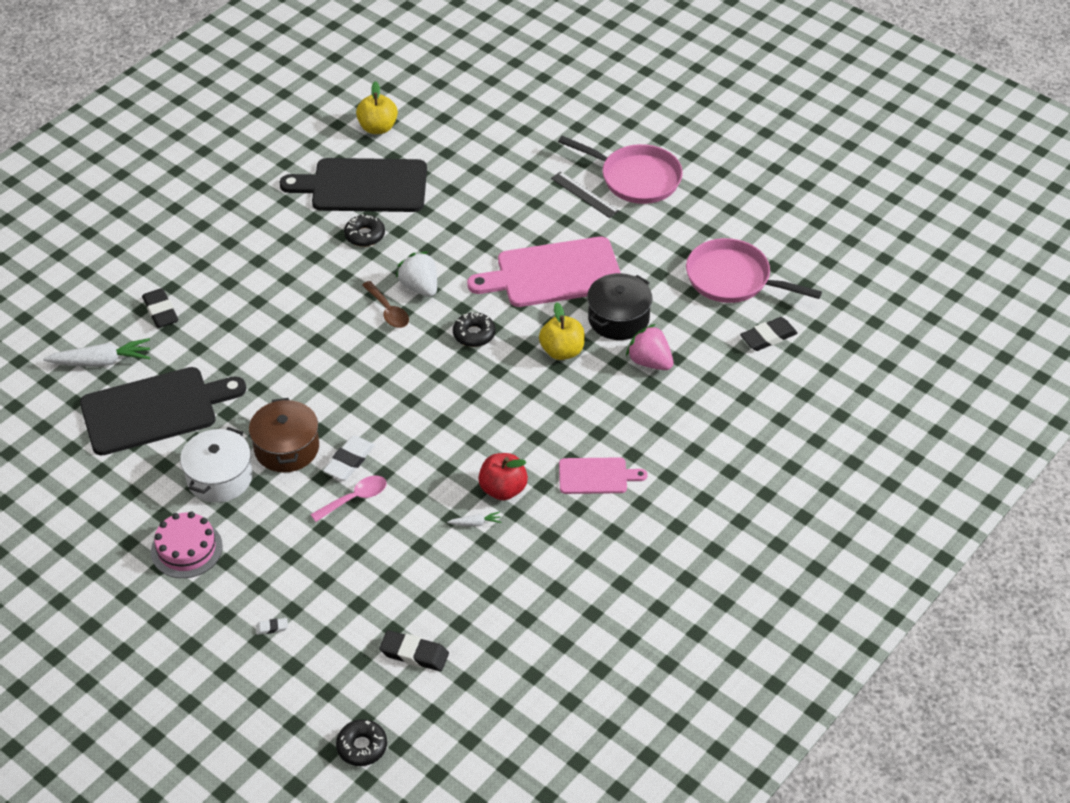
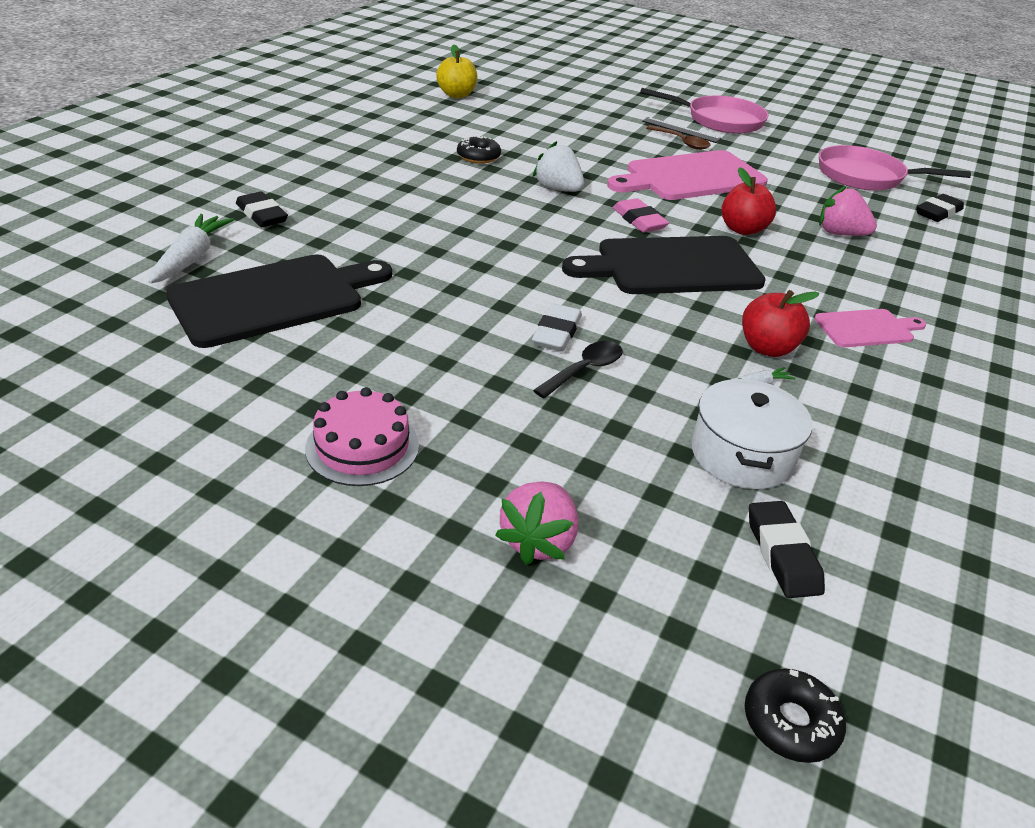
camera: 15 degrees left, 10 degrees down
white carrot [43,338,151,367] -> white carrot turned 60 degrees counterclockwise [149,214,234,284]
white pot [180,427,253,503] -> white pot moved to [691,378,812,489]
brown pot [249,398,319,472] -> none
white eraser [256,618,288,635] -> pink strawberry [495,481,578,565]
black cutting board [279,158,427,212] -> black cutting board moved to [562,236,766,294]
pink spoon [310,476,387,522] -> black spoon [533,341,623,398]
brown spoon [362,281,409,328] -> brown spoon moved to [646,125,711,150]
black eraser [379,630,449,671] -> black eraser turned 75 degrees clockwise [749,501,825,598]
black donut [453,312,495,347] -> pink eraser [613,198,669,232]
yellow apple [539,302,585,360] -> red apple [721,167,776,235]
black pot [587,273,652,340] -> none

